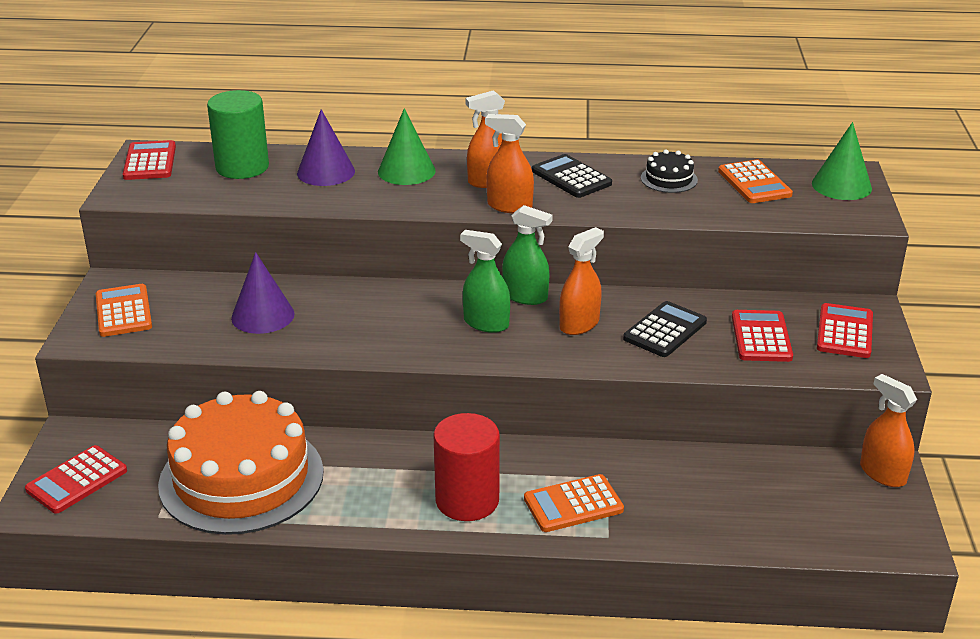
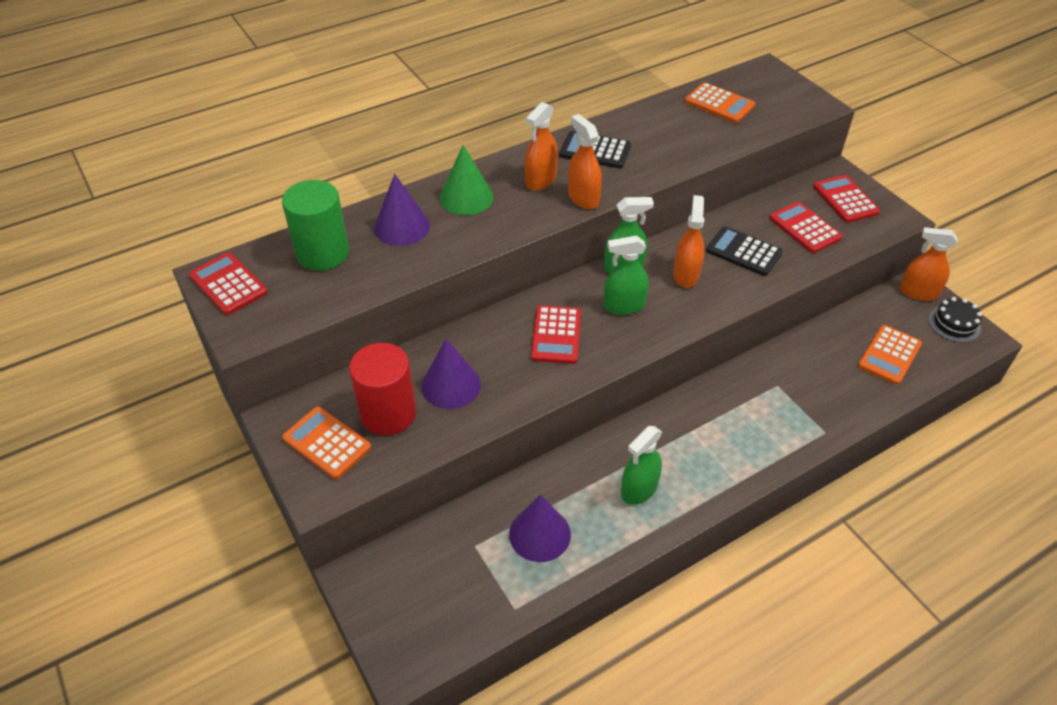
camera: 35 degrees left, 15 degrees up
red calculator [25,445,127,514] -> red calculator moved to [531,306,581,364]
orange cake [158,391,324,535] -> purple cone [509,495,571,562]
red cylinder [433,413,500,521] -> red cylinder moved to [349,343,416,435]
orange spray bottle [485,114,534,213] -> orange spray bottle turned 75 degrees clockwise [568,114,602,209]
orange calculator [524,474,624,532] -> orange calculator moved to [858,325,922,385]
black calculator [623,301,707,357] -> black calculator turned 60 degrees counterclockwise [706,226,783,276]
black cake [641,150,698,193] -> black cake moved to [929,297,982,342]
green cone [812,122,872,200] -> none
none -> green spray bottle [621,426,662,505]

